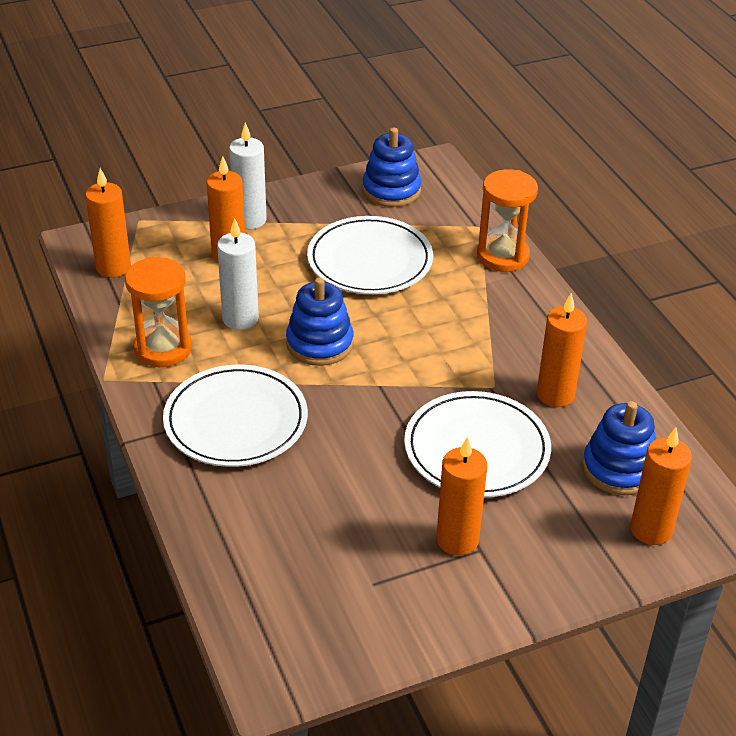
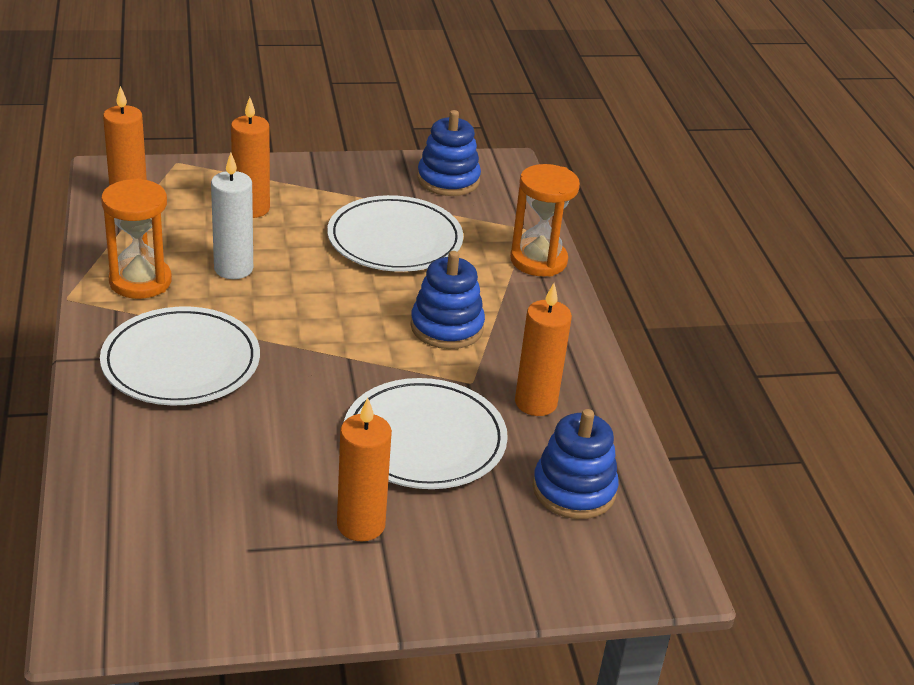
camera: 10 degrees right, 5 degrees down
white candle [229,122,267,229] -> none
blue stacking toy [286,277,354,366] -> blue stacking toy moved to [410,251,485,349]
orange candle [630,427,692,545] -> none

